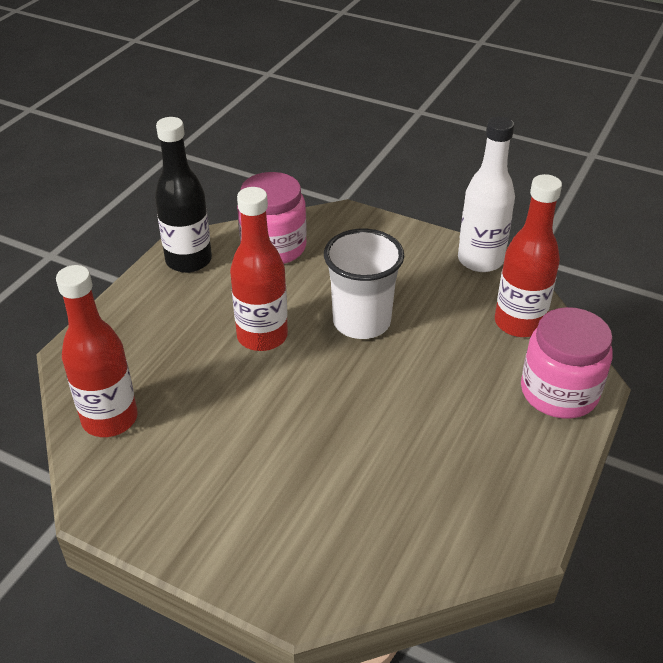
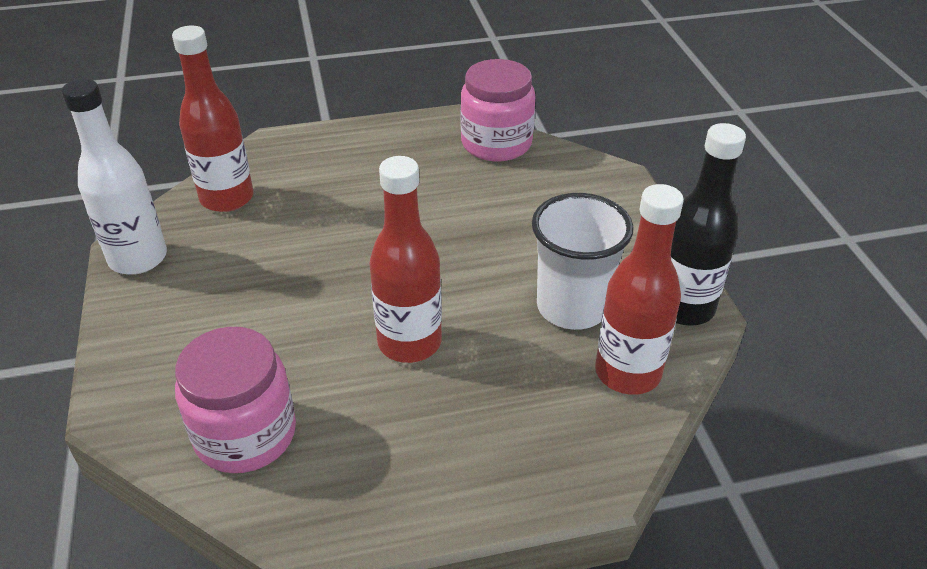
camera: 130 degrees left, 0 degrees up
black bottle [155,117,212,273] -> black bottle moved to [671,123,746,326]
white cup [324,229,404,339] -> white cup moved to [532,193,634,330]
pink jar [521,307,613,419] -> pink jar moved to [461,59,535,161]

